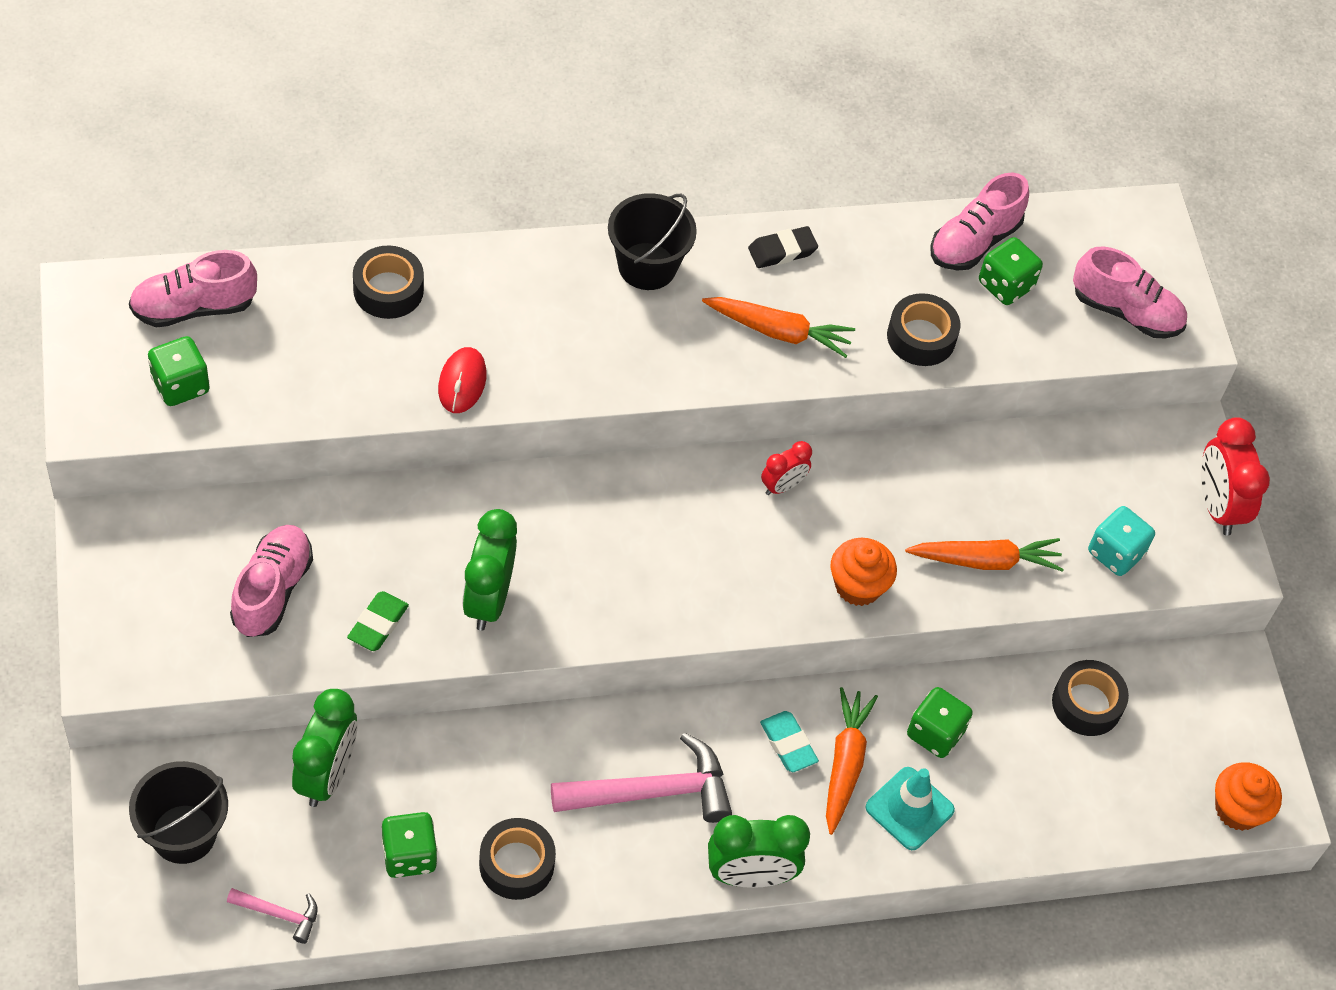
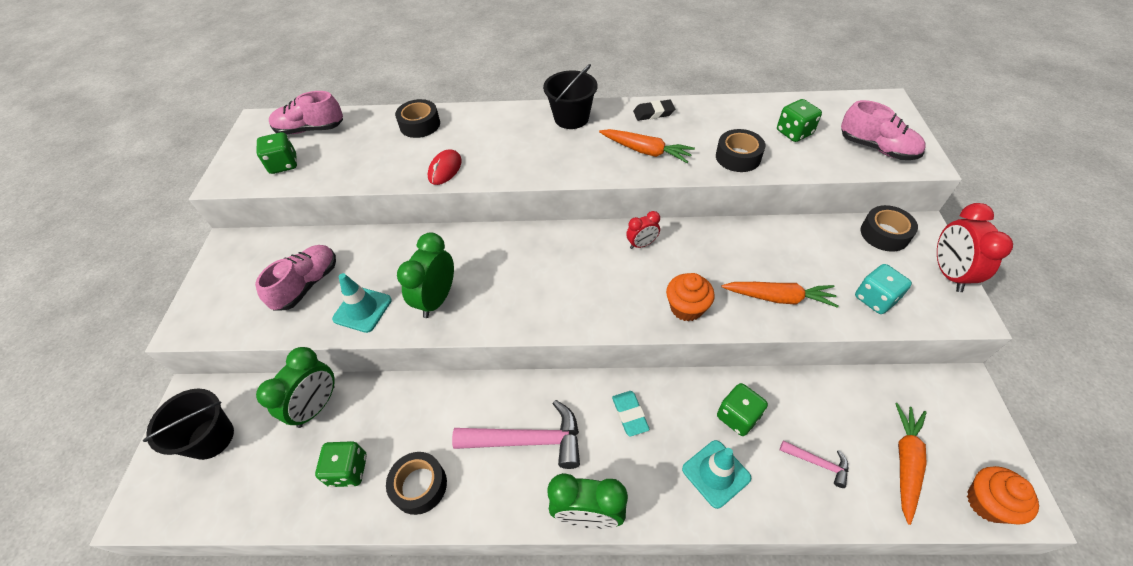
camera: 20 degrees right, 5 degrees down
pink hammer [227,888,318,944] -> pink hammer moved to [780,440,848,488]
green eraser [347,591,409,651] -> turquoise traffic cone [332,273,392,333]
orange carrot [826,687,878,835] -> orange carrot moved to [895,403,927,525]
pink shoe [930,172,1029,271] -> none
black tape [1052,660,1129,736] -> black tape moved to [861,205,918,252]

